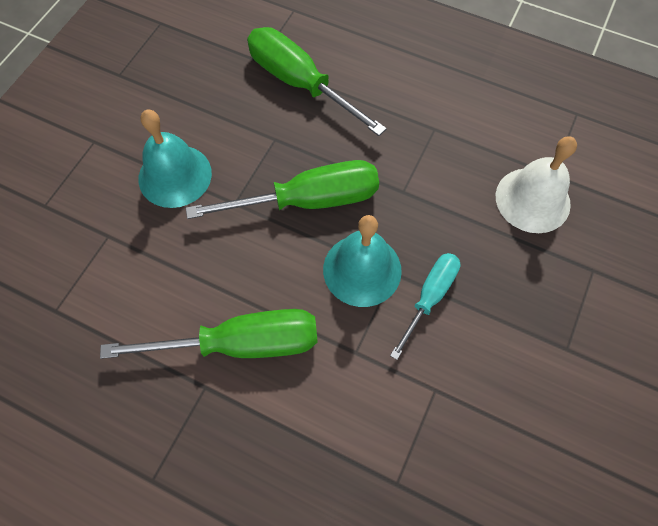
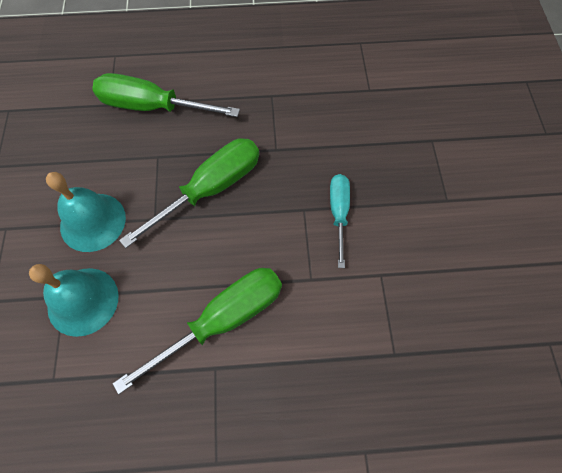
camera: 30 degrees left, 0 degrees up
turquoise bell [323,215,402,307] -> turquoise bell moved to [29,264,119,337]
white bell [496,136,577,233] -> none

